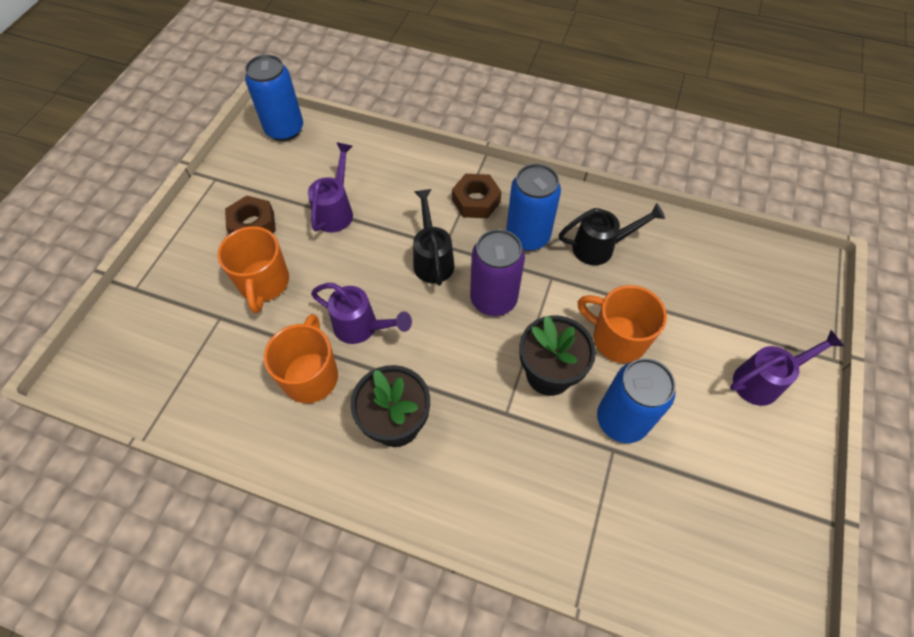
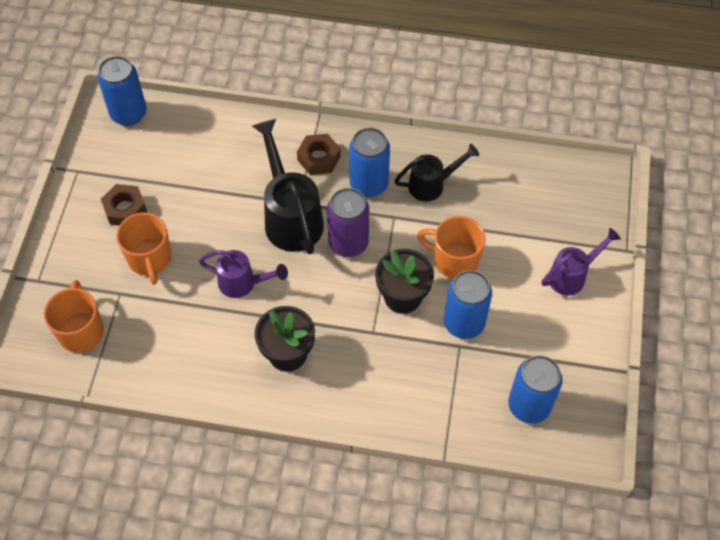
camera: 10 degrees left, 0 degrees up
orange mug [264,314,338,403] -> orange mug moved to [44,280,104,353]
purple watering can [308,142,353,233] -> none
black watering can [413,189,455,286] -> black watering can [252,119,324,254], size x1.65
none -> blue can [508,355,563,423]

